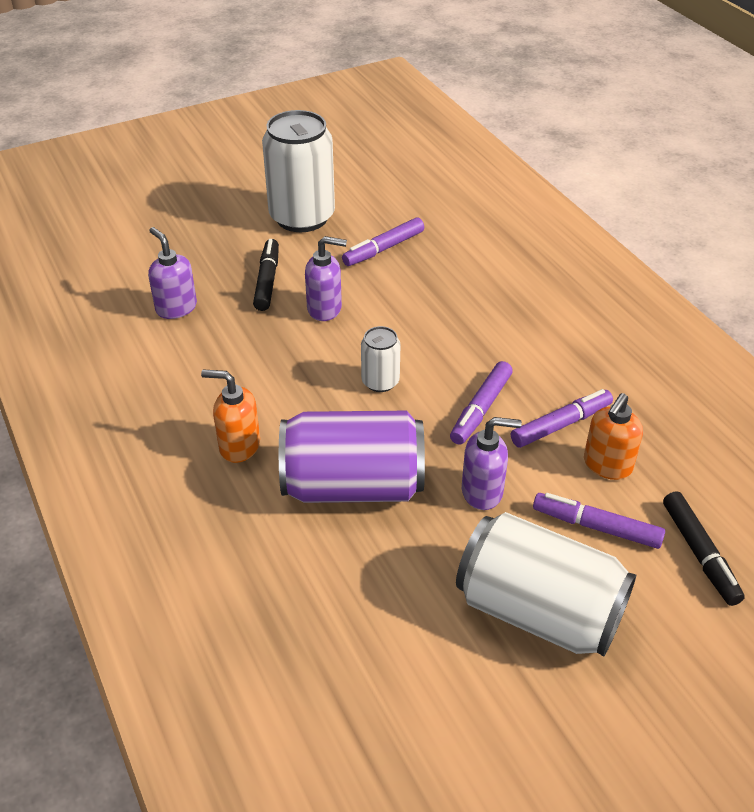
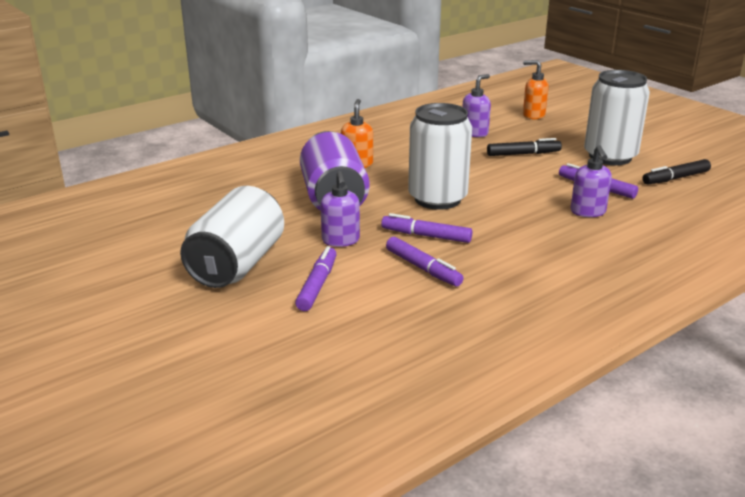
camera: 80 degrees right, 15 degrees down
purple soap dispenser [305,236,347,321] -> purple soap dispenser moved to [571,145,612,217]
white can [361,326,401,392] -> white can [408,103,472,210], size x2.08
orange soap dispenser [584,393,643,480] -> orange soap dispenser moved to [523,60,549,119]
black marker [663,491,745,606] -> black marker moved to [642,159,711,185]

